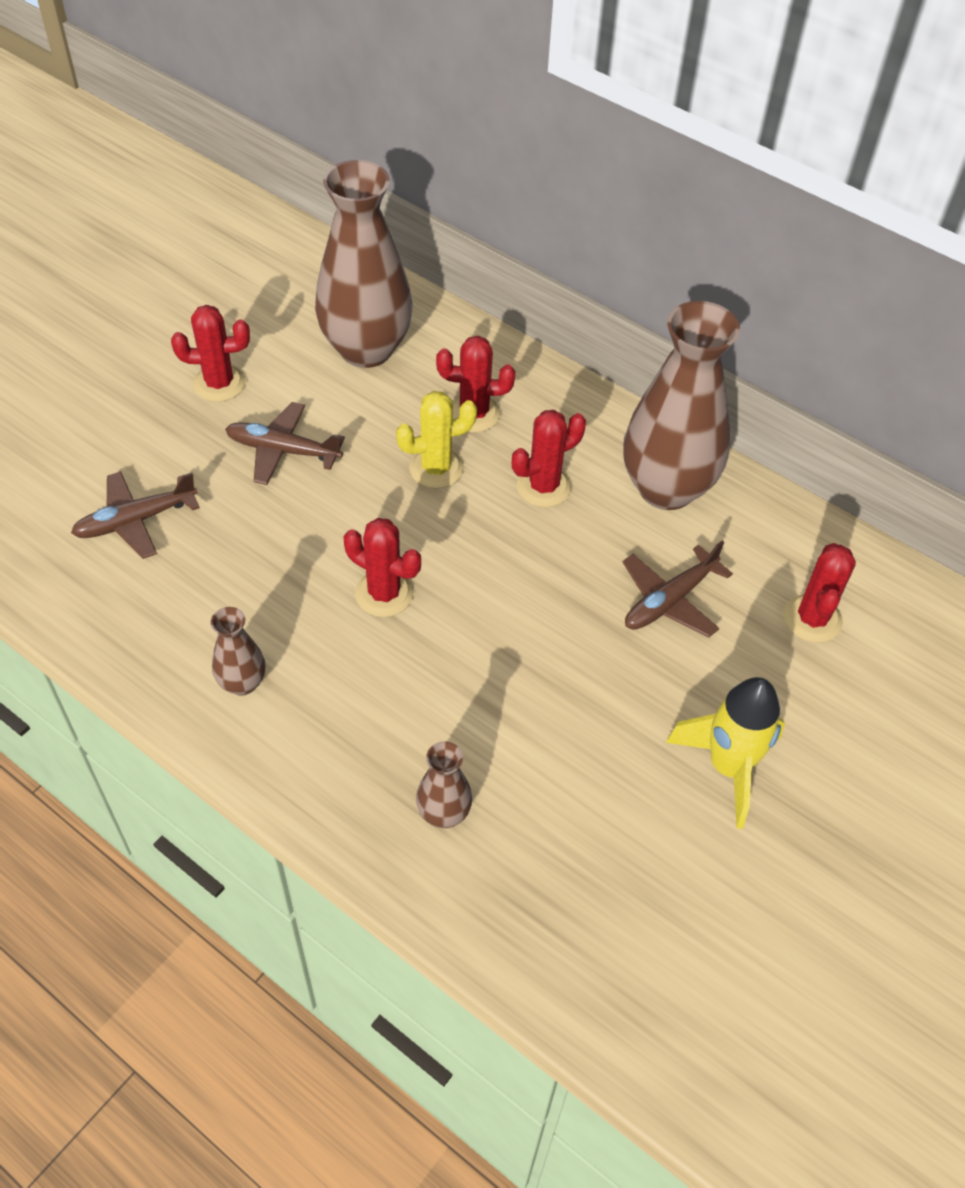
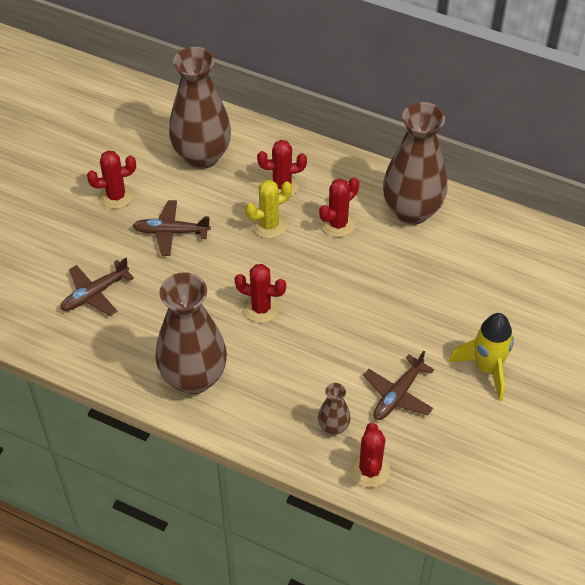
camera: 10 degrees left, 0 degrees up
brown vase [211,607,265,696] -> brown vase [155,272,227,394], size x2.21
brown plane [623,541,733,637] -> brown plane moved to [363,351,434,420]
red cactus [784,543,856,643] -> red cactus moved to [350,423,390,488]

